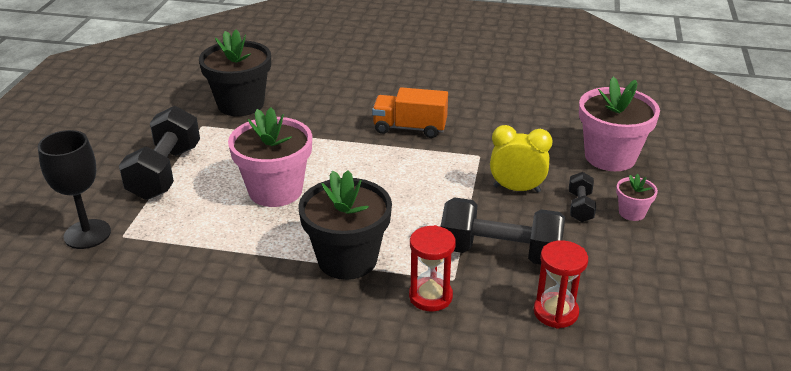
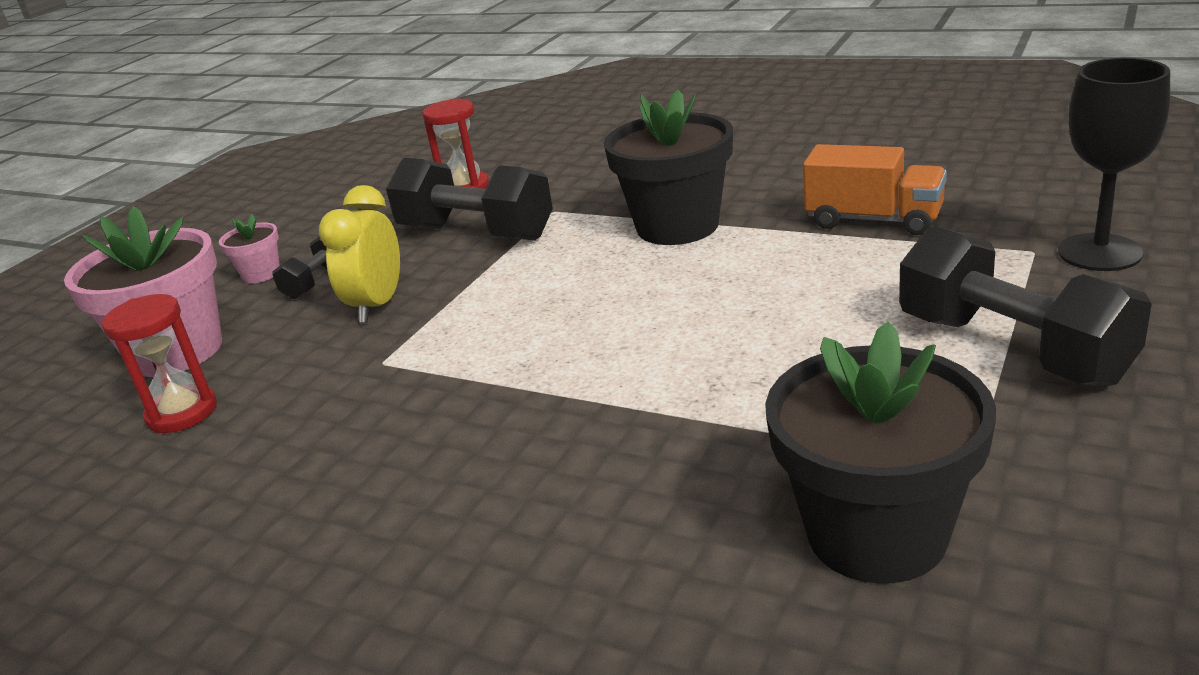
camera: 160 degrees left, 5 degrees down
black dumbbell [119,106,200,200] -> black dumbbell turned 60 degrees counterclockwise [899,226,1152,387]
pink flower pot [228,107,312,207] -> none
orange truck [372,87,448,138] -> orange truck moved to [803,144,947,235]
red hourglass [409,225,456,311] -> red hourglass moved to [102,294,217,433]
yellow clock [490,125,552,193] -> yellow clock turned 75 degrees clockwise [319,185,400,323]

